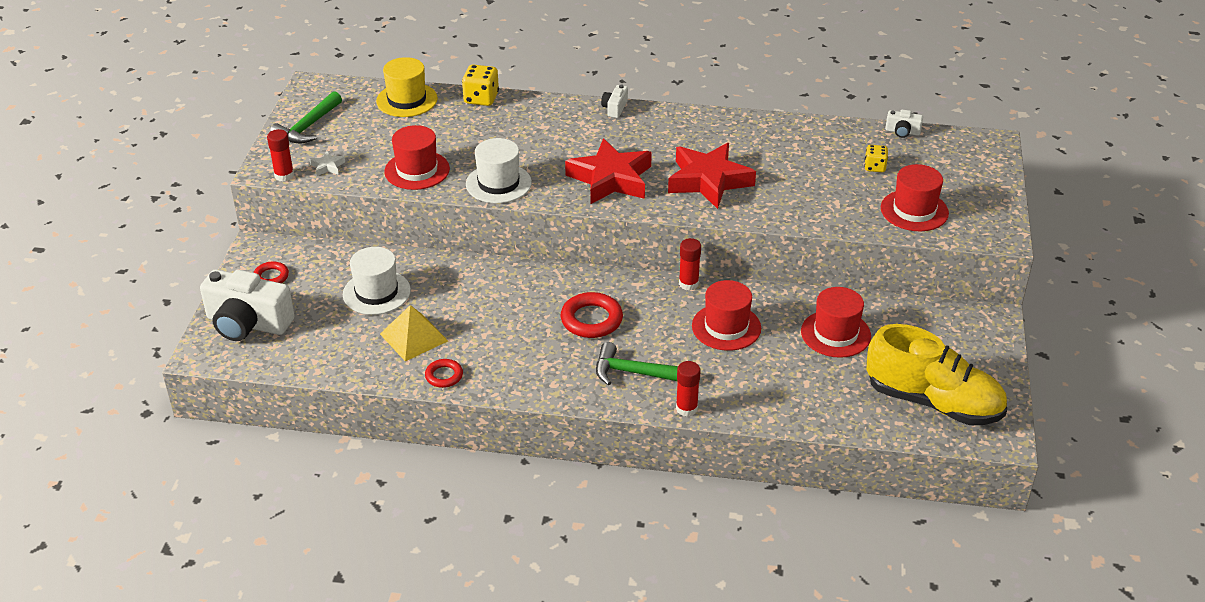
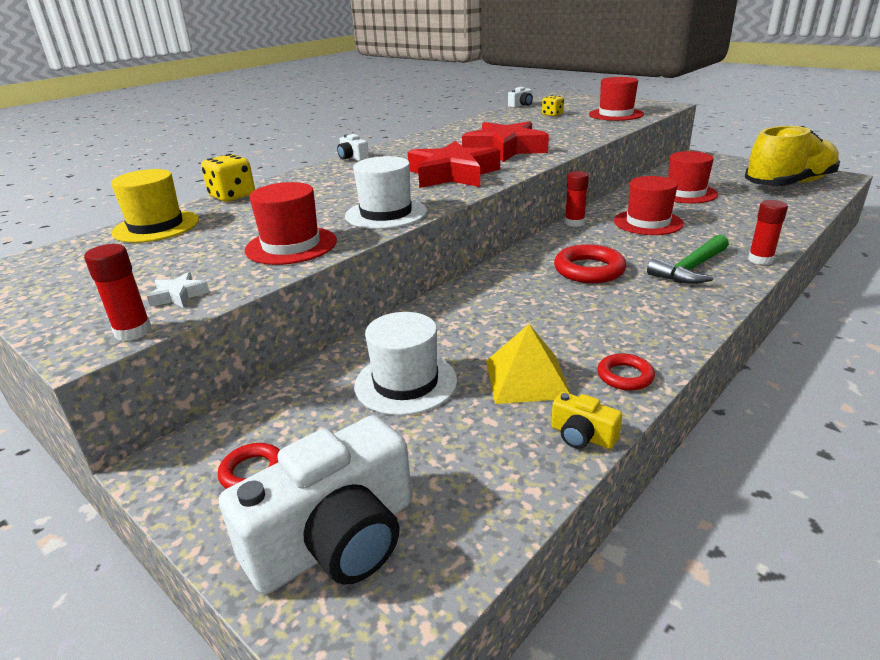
camera: 55 degrees left, 10 degrees down
green hammer [270,91,342,143] -> none
none -> yellow camera [551,392,622,449]

